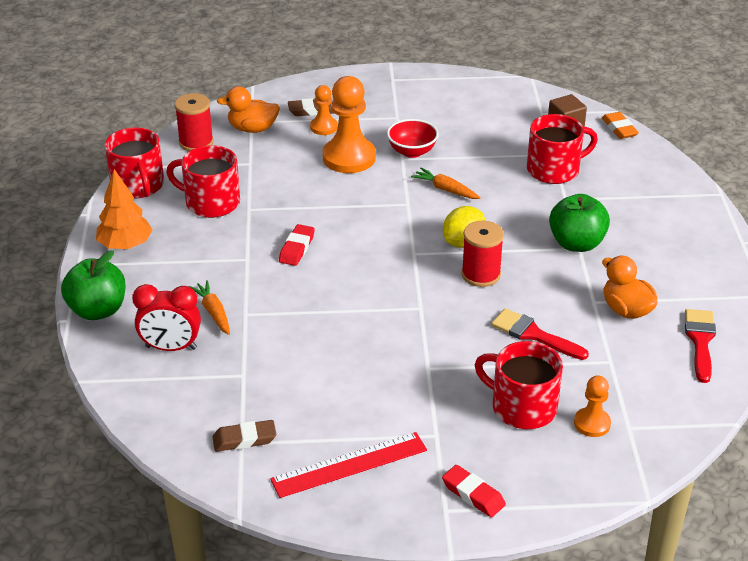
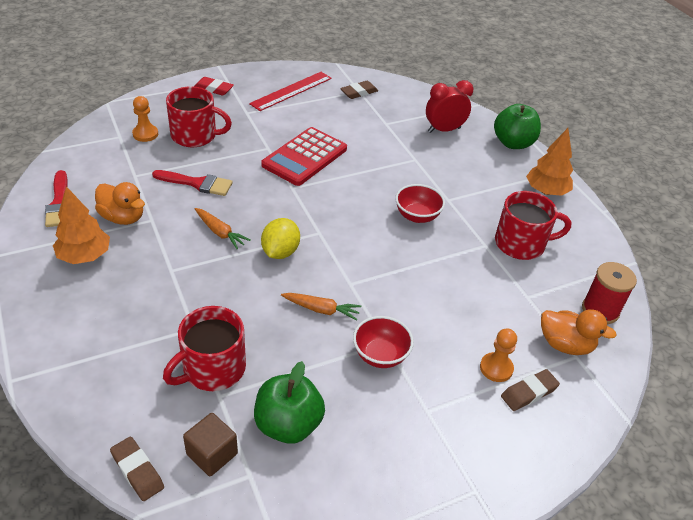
camera: 155 degrees right, 5 degrees up
red mug [105,128,164,199] -> none
orange carrot [188,280,230,335] -> orange carrot moved to [195,208,251,249]
orange duck [217,86,280,133] -> orange duck turned 45 degrees clockwise [541,309,617,355]
red eraser [279,224,315,266] -> red bowl [395,184,445,223]
orange pawn [322,76,376,173] -> none
red spool [461,221,504,287] -> none
green apple [549,194,610,252] -> green apple moved to [254,361,325,444]
orange eraser [602,112,639,139] -> brown eraser [110,437,164,501]
none -> orange tree [53,186,110,264]
none -> red calculator [261,127,347,186]

